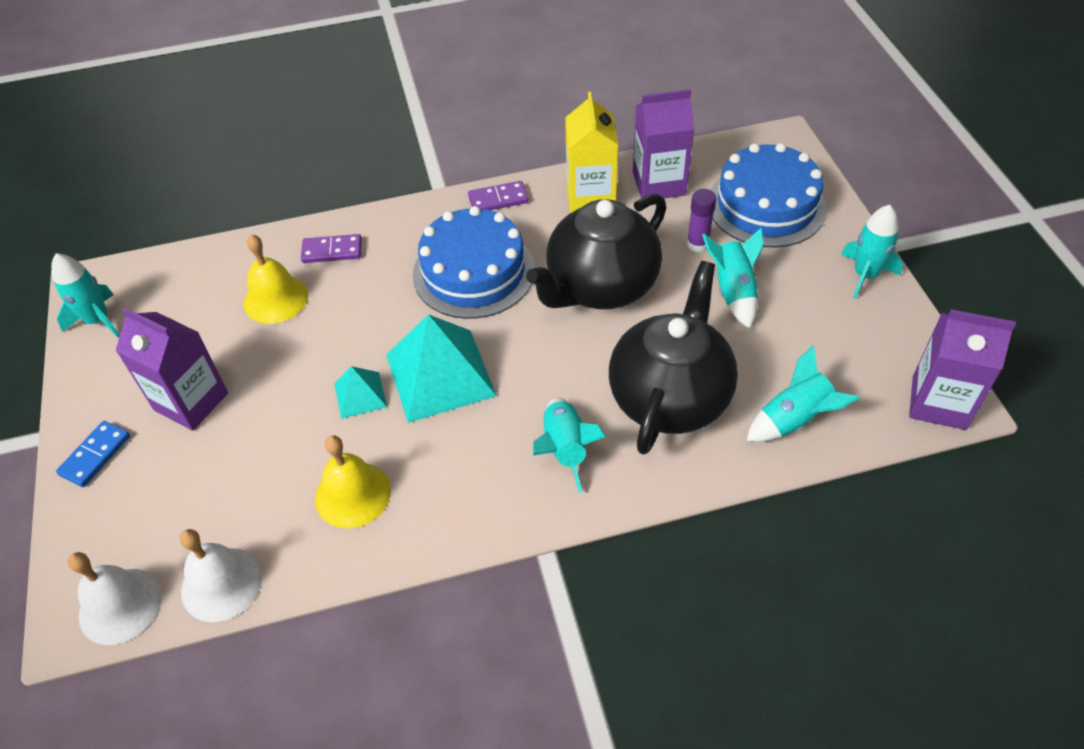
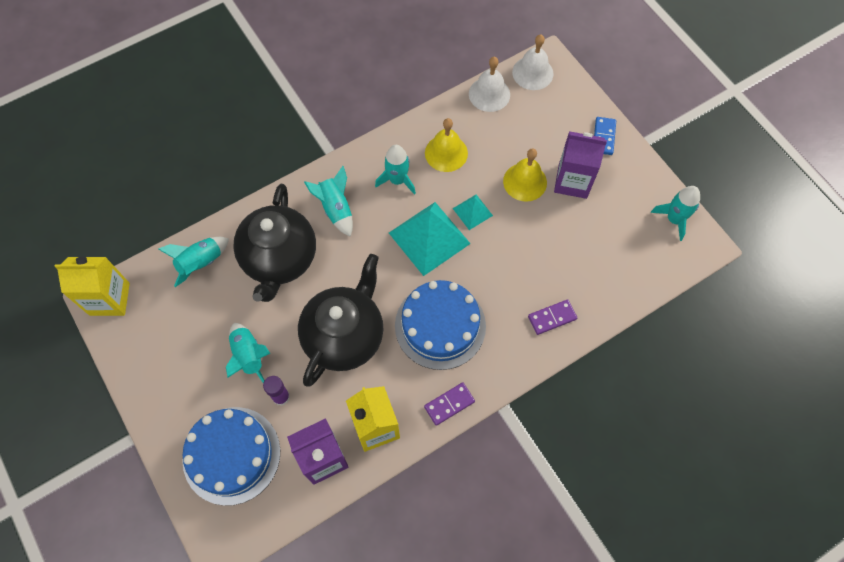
camera: 160 degrees right, 15 degrees up
yellow bell [244,234,308,324] -> yellow bell moved to [503,149,547,202]
turquoise rocket [841,205,903,299] -> turquoise rocket moved to [375,145,416,195]
purple carton [909,309,1016,430] -> yellow carton [54,257,130,316]

